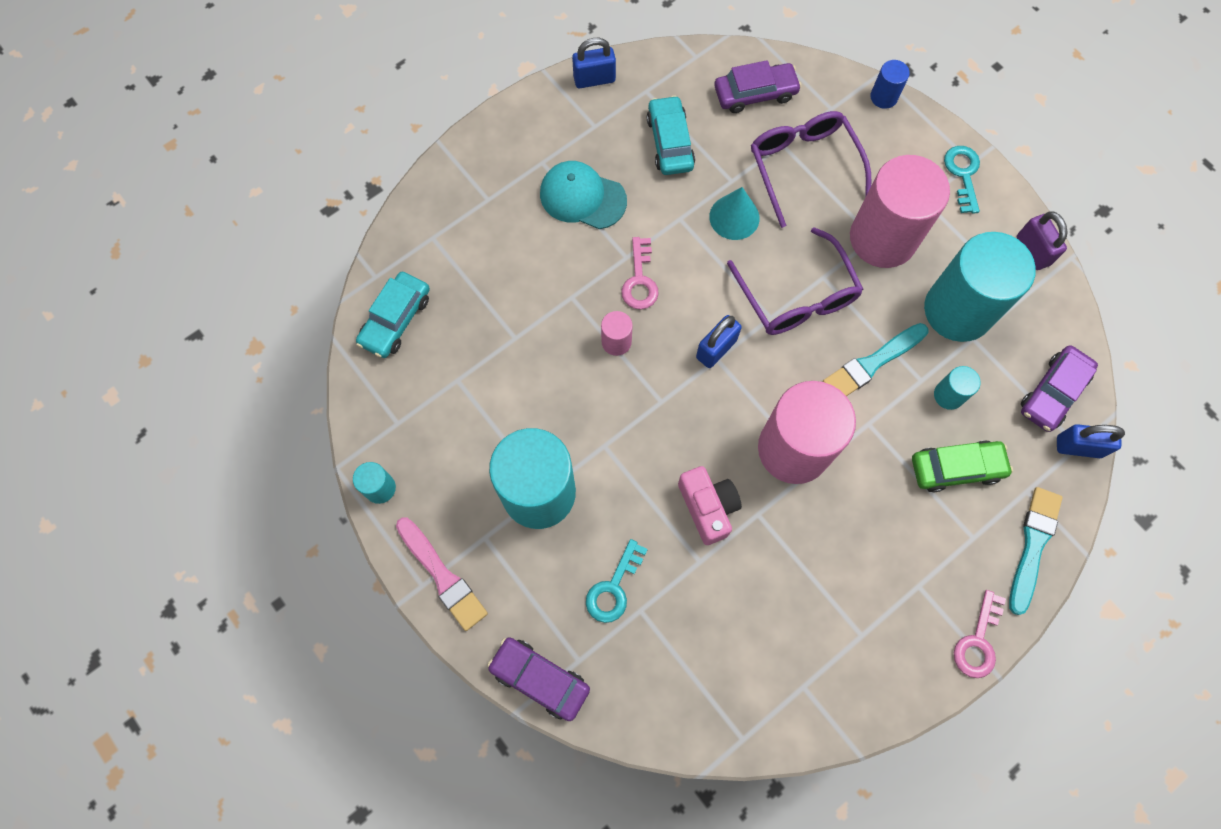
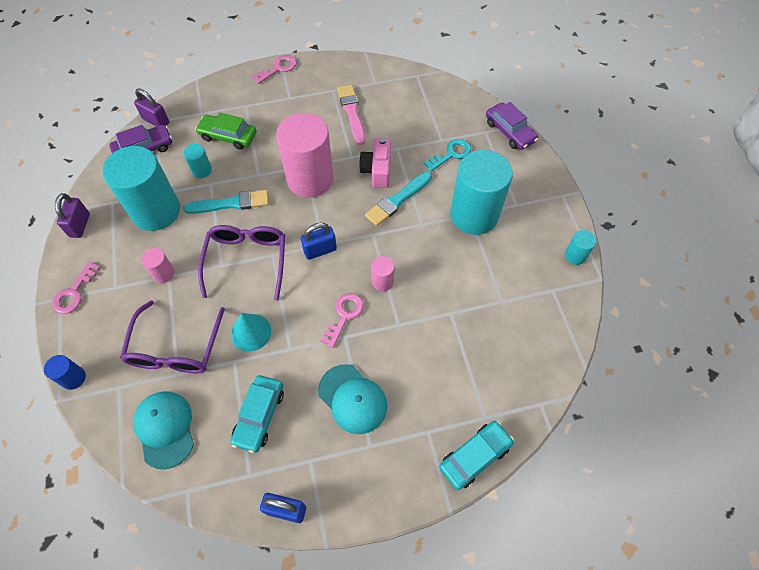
camera: 155 degrees left, 10 degrees down
turquoise car [356,272,430,358] -> turquoise car moved to [439,421,514,490]
pink brush [396,517,488,631] -> pink brush moved to [337,85,365,145]
purple car [714,60,802,113] -> turquoise cap [133,391,194,469]
pink cylinder [850,155,950,268] -> pink cylinder [141,248,175,283], size x0.43
turquoise key [944,146,980,214] -> pink key [52,261,100,314]
turquoise brush [1009,487,1063,615] -> turquoise brush moved to [365,172,432,226]
blue padlock [1057,424,1125,458] -> purple padlock [134,88,169,127]

